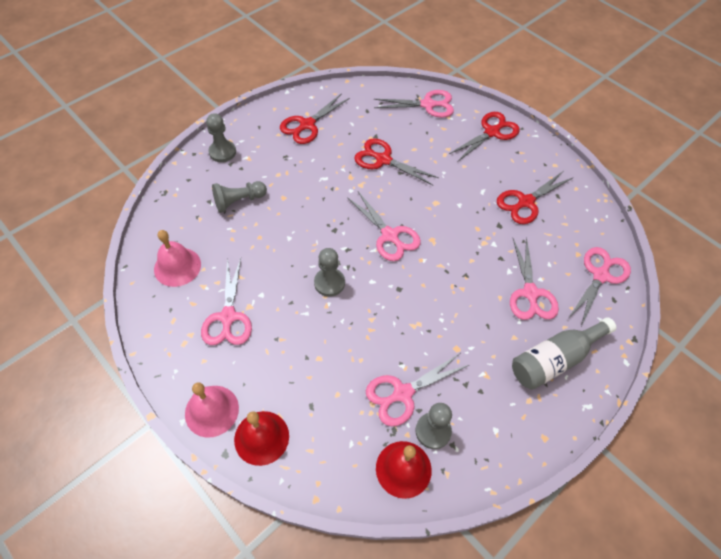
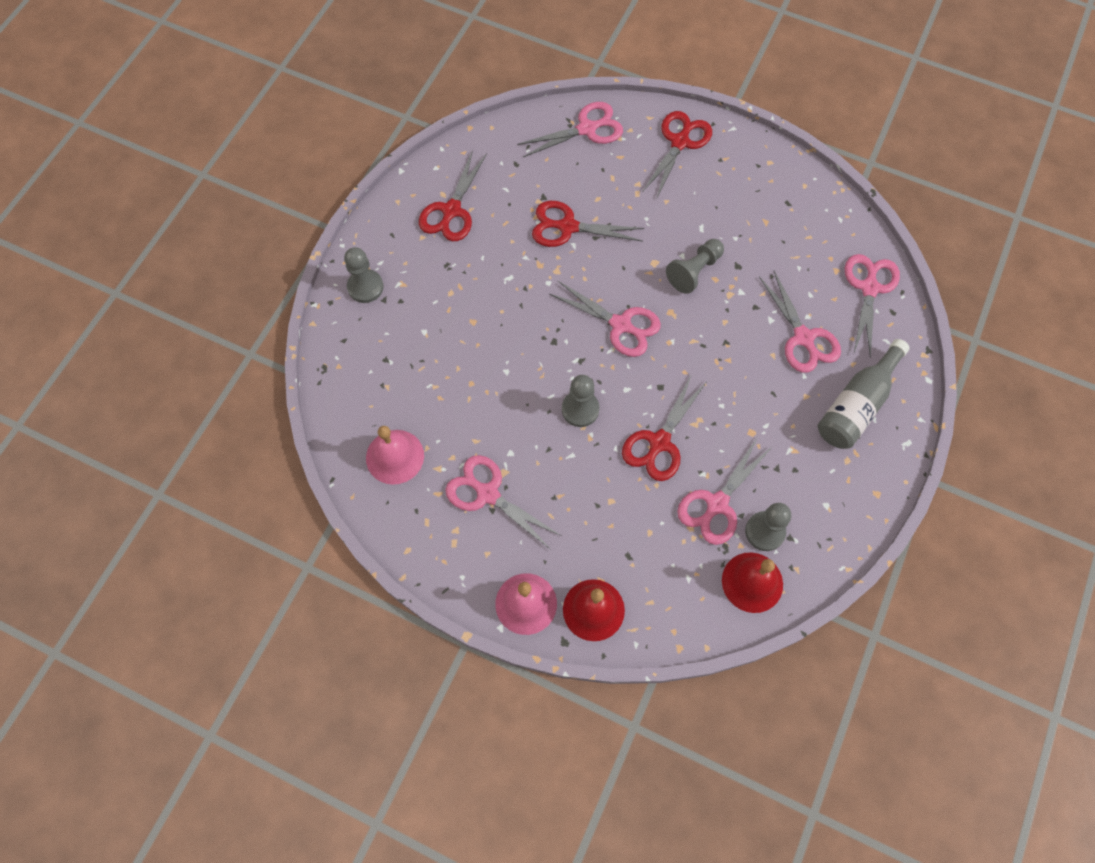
camera: 20 degrees left, 10 degrees up
pink scissors [201,258,252,345] -> pink scissors turned 150 degrees clockwise [445,455,561,550]
grey pawn [212,181,267,213] -> grey pawn moved to [666,239,724,294]
red scissors [497,171,574,224] -> red scissors moved to [622,374,707,481]

